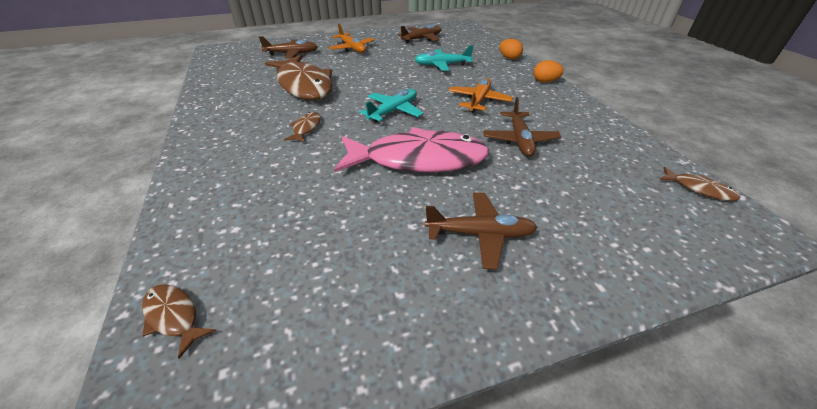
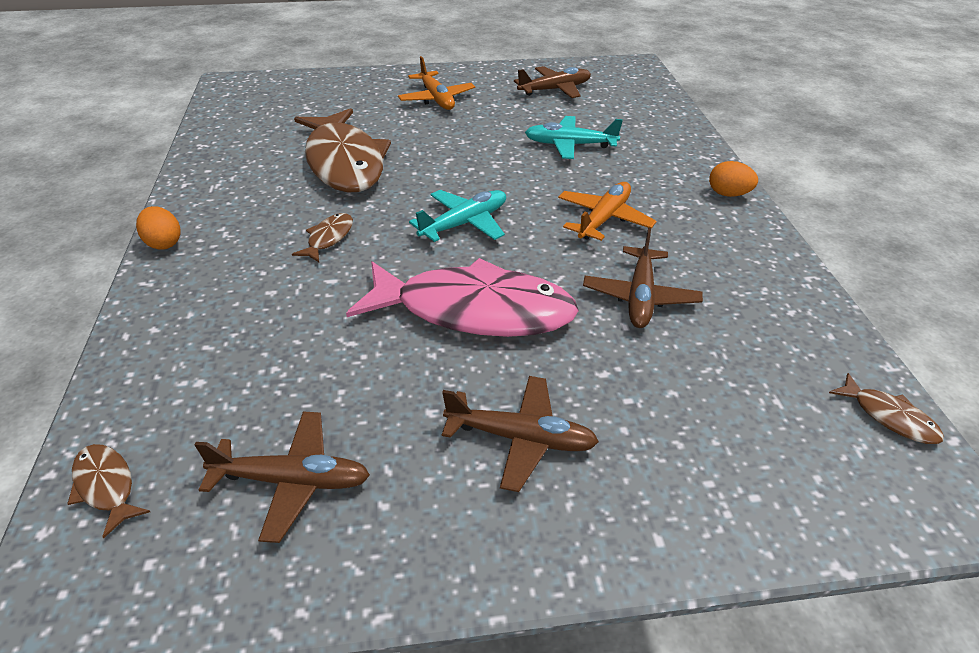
camera: 10 degrees right, 0 degrees up
brown plane [259,36,318,58] -> brown plane moved to [194,411,370,543]
orange egg [499,39,523,60] -> orange egg moved to [136,206,181,250]

